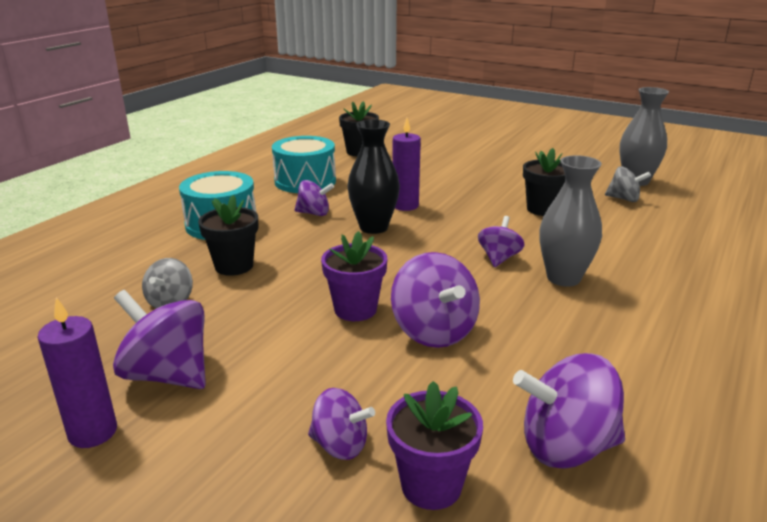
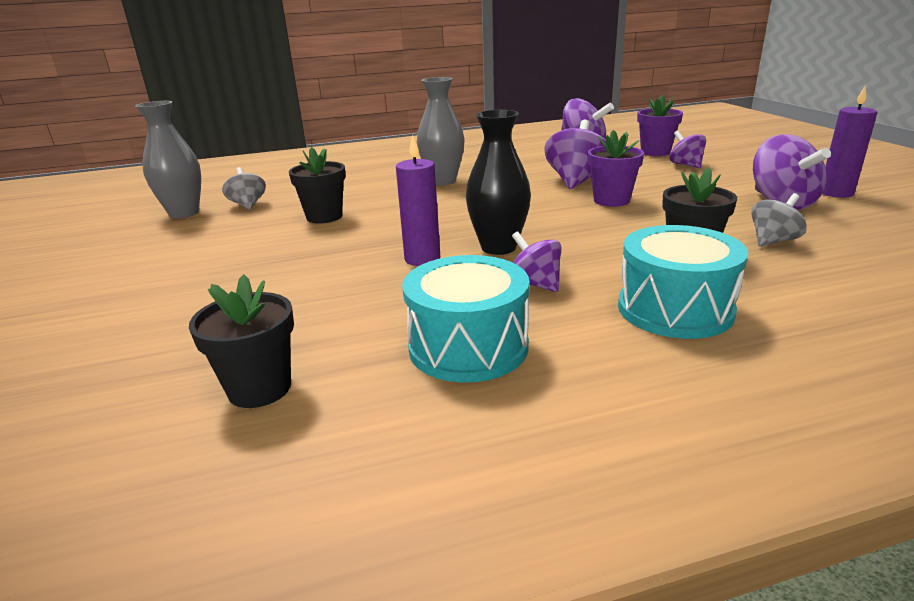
camera: 135 degrees left, 0 degrees up
purple spinning top [478,216,525,267] -> none

